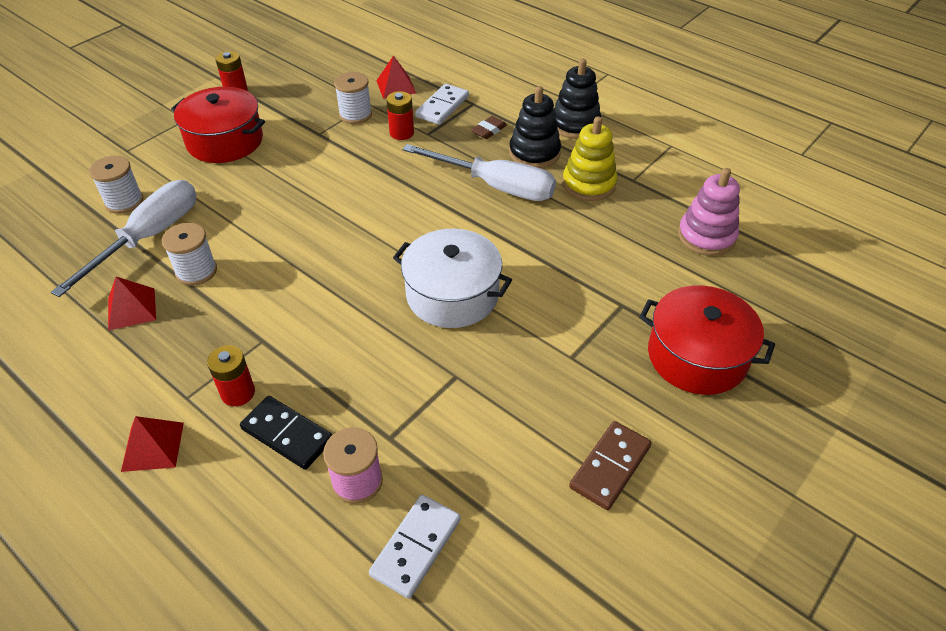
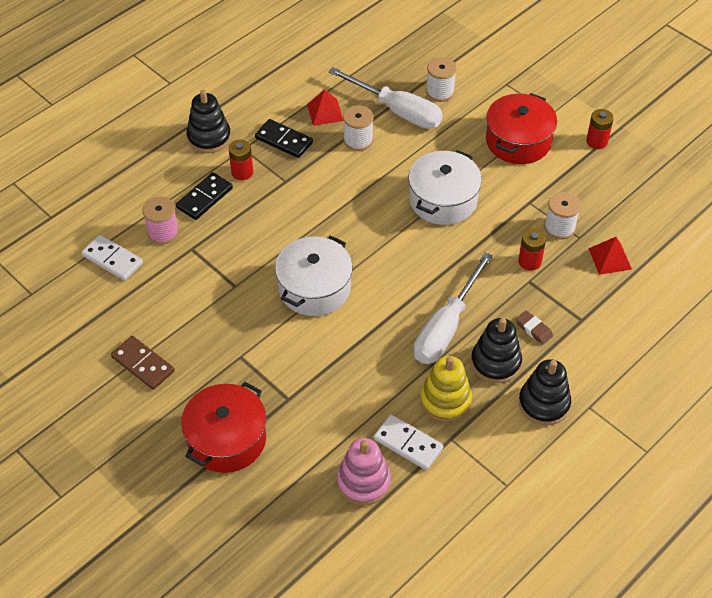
camera: 95 degrees right, 5 degrees up
red pyramid [121,416,184,472] -> black stacking toy [186,90,231,153]
white domino [415,84,469,125] -> white domino moved to [374,414,443,470]
none -> black domino [255,119,313,158]
none -> white pot [408,150,482,225]

